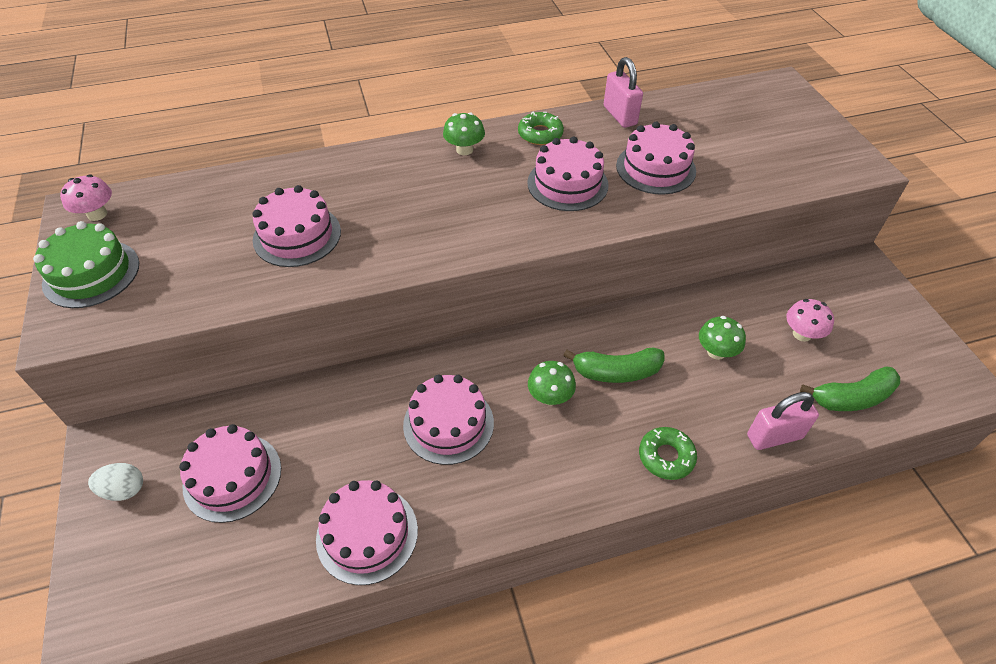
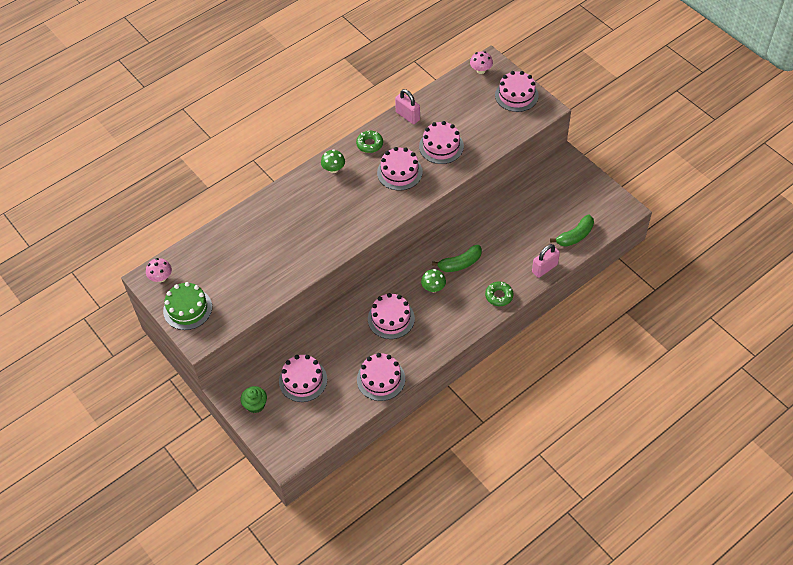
camera: 20 degrees left, 5 degrees up
white egg [88,463,143,501] -> green cupcake [241,386,267,413]
pink cake [252,185,341,267] -> pink cake moved to [495,71,539,112]
green mushroom [699,316,746,360] -> none
pink mushroom [786,299,834,342] -> pink mushroom moved to [470,51,493,74]

